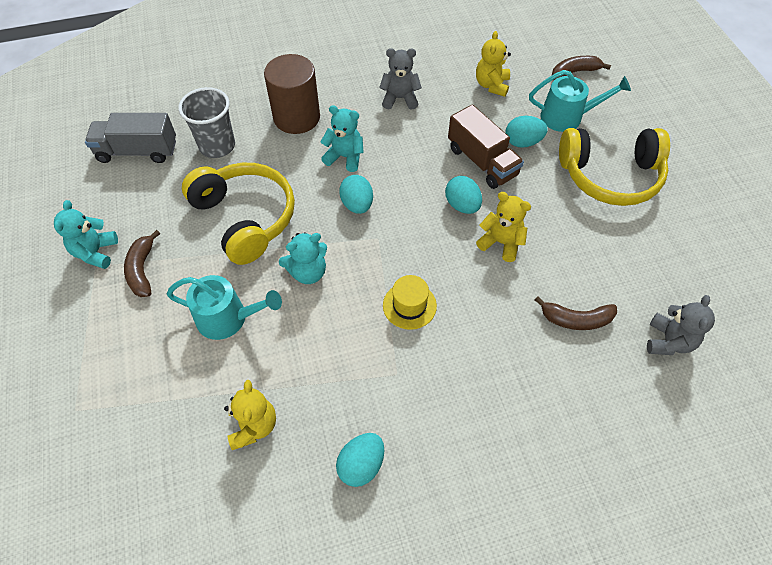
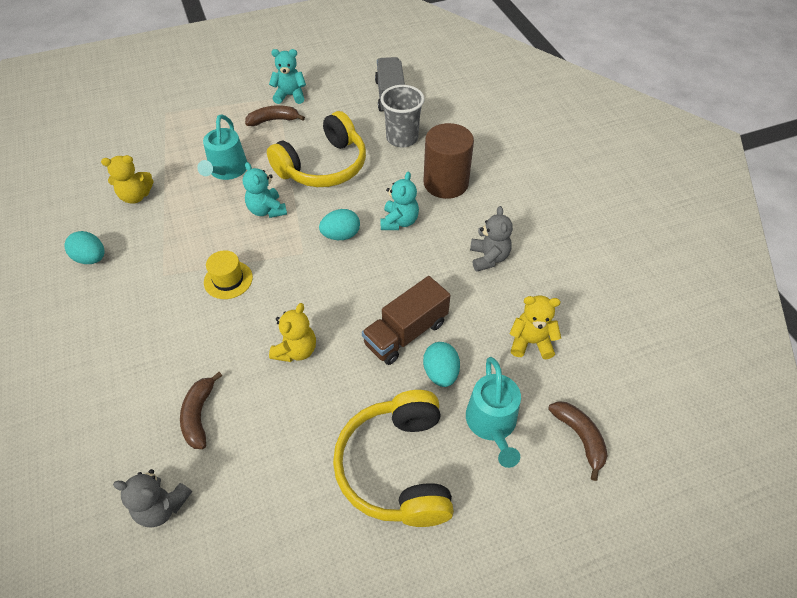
camera: 85 degrees right, 5 degrees down
turquoise egg [445,176,482,214] -> none

